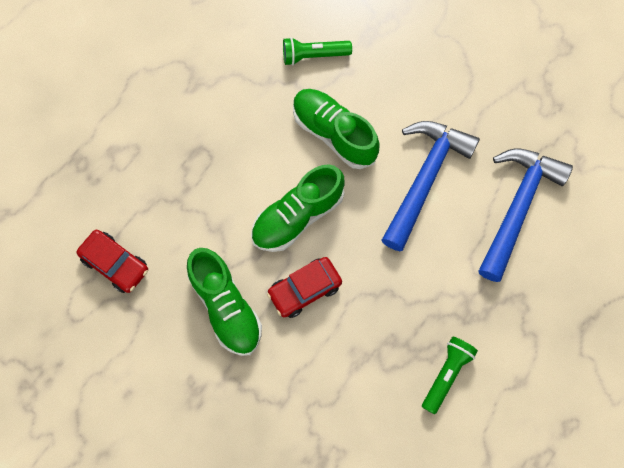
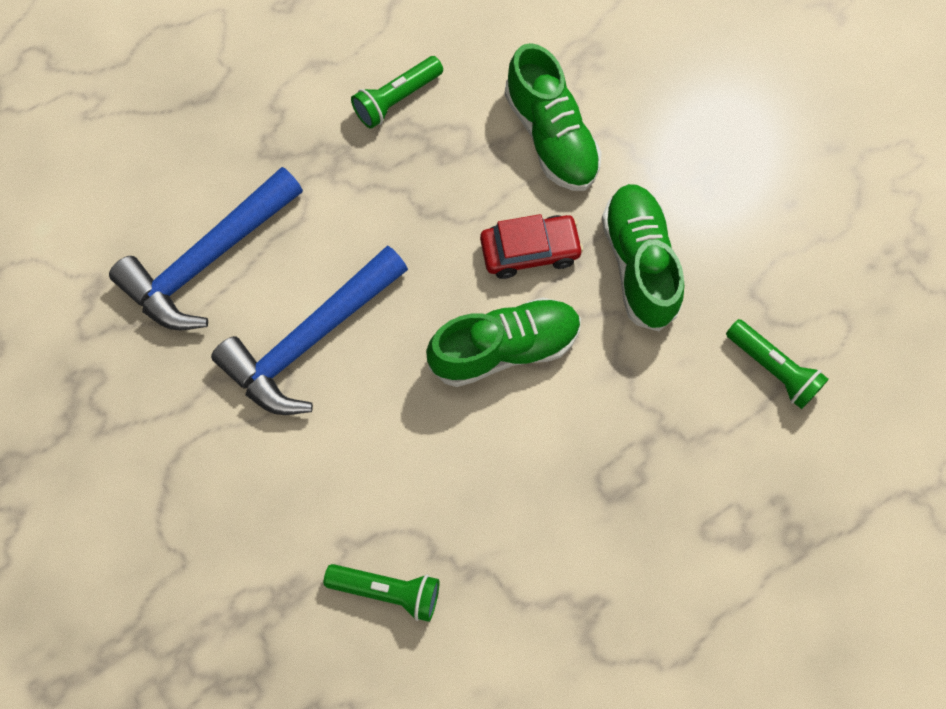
camera: 160 degrees left, 0 degrees up
red car [76,230,148,293] -> green flashlight [726,319,829,409]
green shoe [293,89,380,169] -> green shoe moved to [505,43,602,191]

